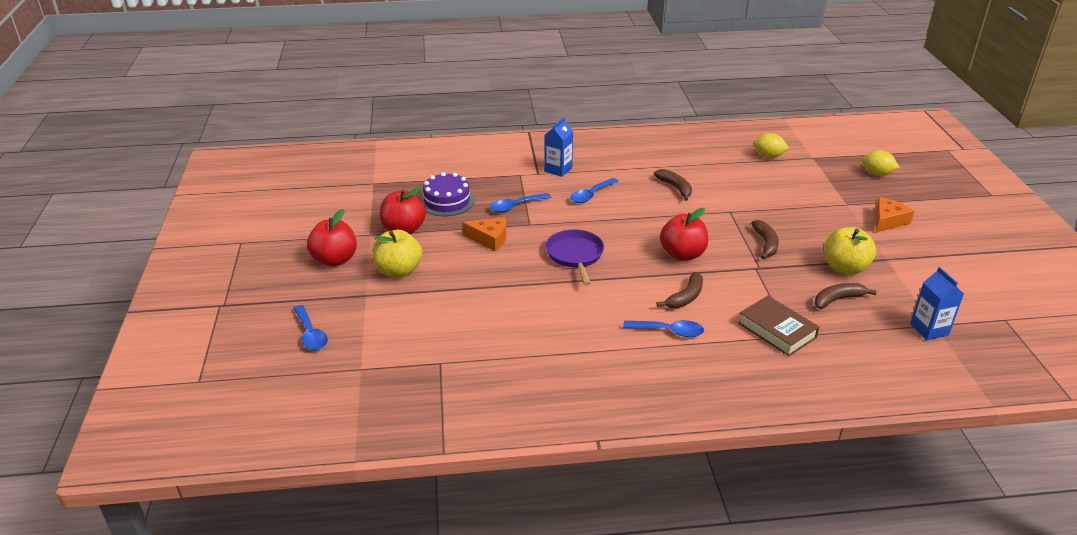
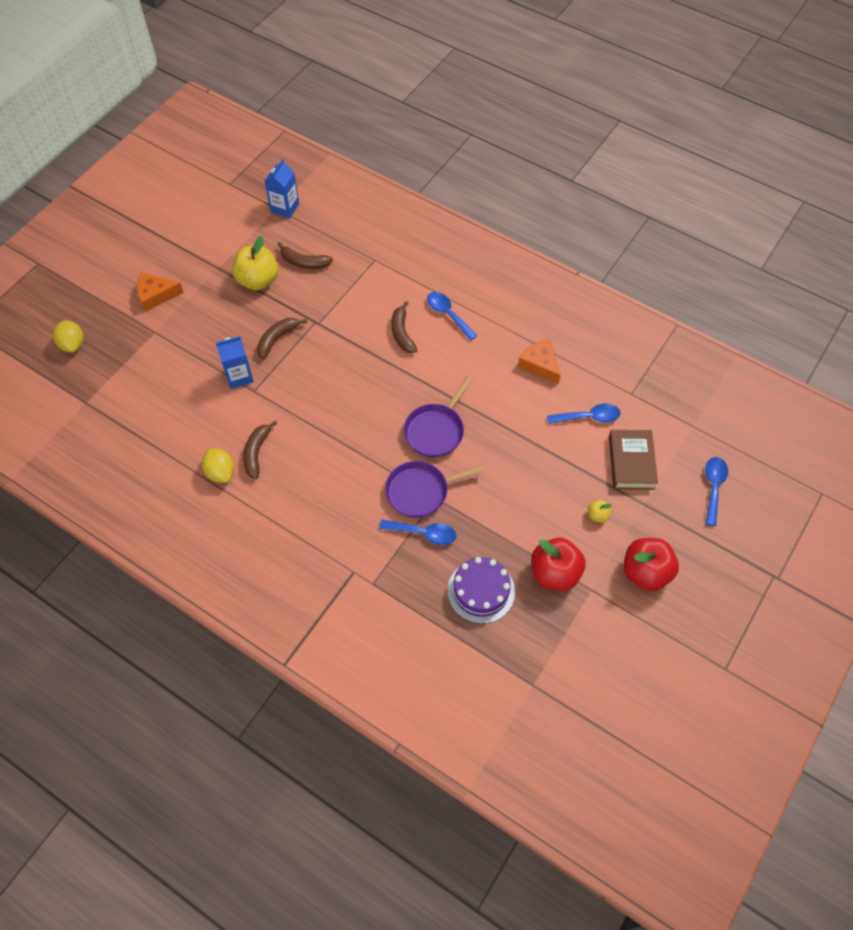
camera: 140 degrees left, 25 degrees up
yellow apple [373,230,422,278] -> yellow apple [588,500,612,523], size x0.45
orange cheese [462,217,507,251] -> orange cheese moved to [518,339,561,384]
blue carton [544,117,573,177] -> blue carton moved to [216,336,254,389]
blue spoon [570,178,619,203] -> blue spoon moved to [547,403,621,424]
brown banana [657,272,703,308] -> brown banana turned 90 degrees counterclockwise [392,301,417,353]
red apple [660,208,708,261] -> none
brown book [738,296,819,356] -> brown book moved to [609,430,658,490]
yellow lemon [753,133,789,158] -> yellow lemon moved to [202,448,234,483]
none -> purple pan [385,461,486,518]

